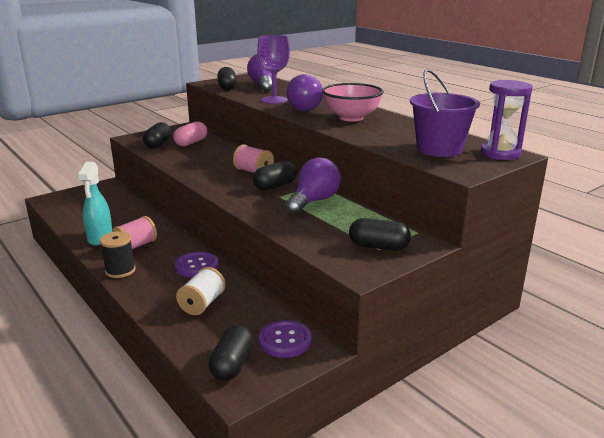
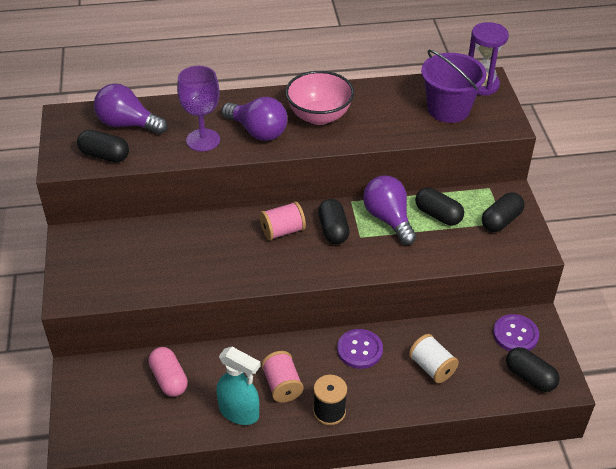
camera: 60 degrees left, 20 degrees up
black capsule [143,122,171,148] -> black capsule moved to [415,187,464,226]
pink capsule [173,121,207,146] -> pink capsule moved to [148,347,188,397]

